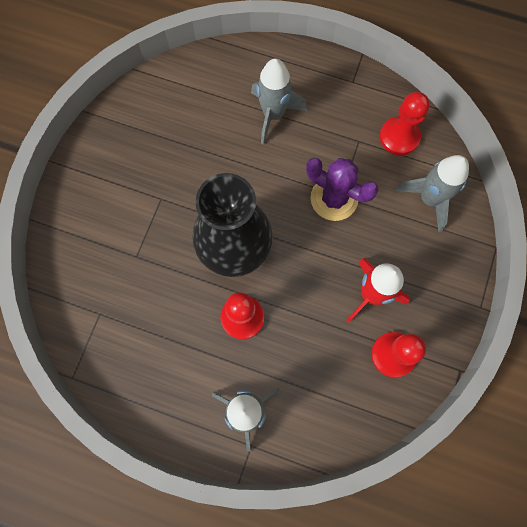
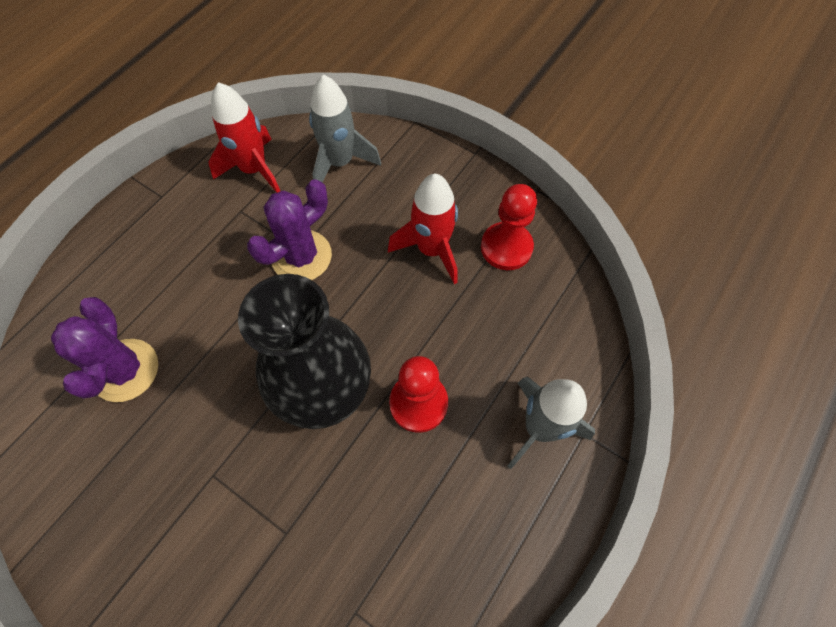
camera: 75 degrees left, 10 degrees down
grey rocket [251,58,307,144] -> none
red pawn [380,92,430,155] -> red rocket [208,82,280,193]
none -> purple cactus [51,297,158,402]

